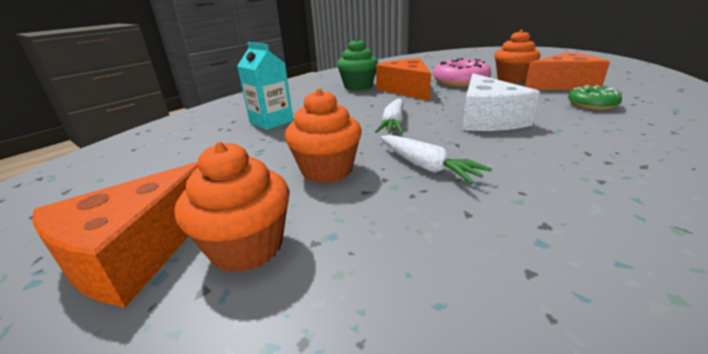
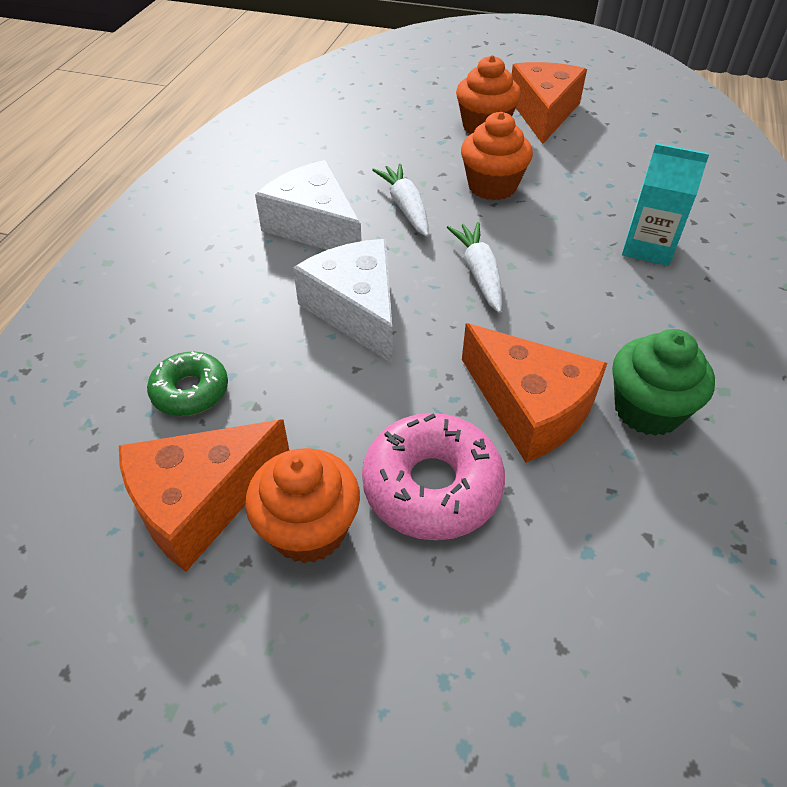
camera: 155 degrees right, 20 degrees up
white carrot [381,135,492,184] -> white carrot turned 45 degrees clockwise [372,163,429,237]
none -> white cheese [255,160,361,250]

